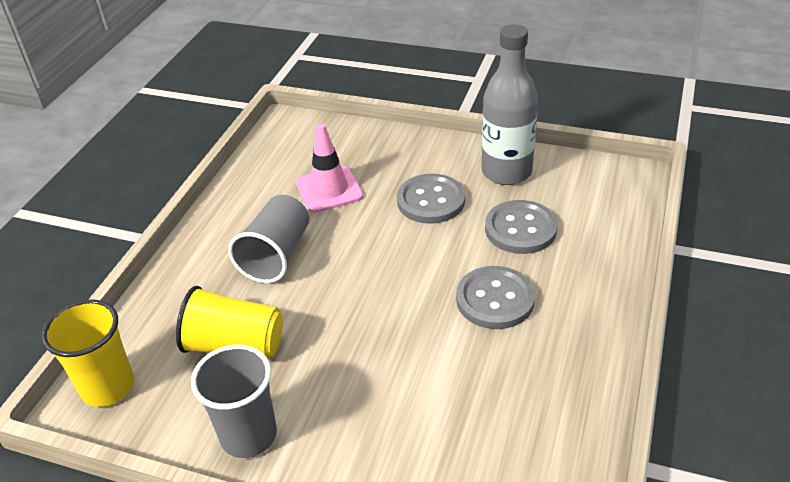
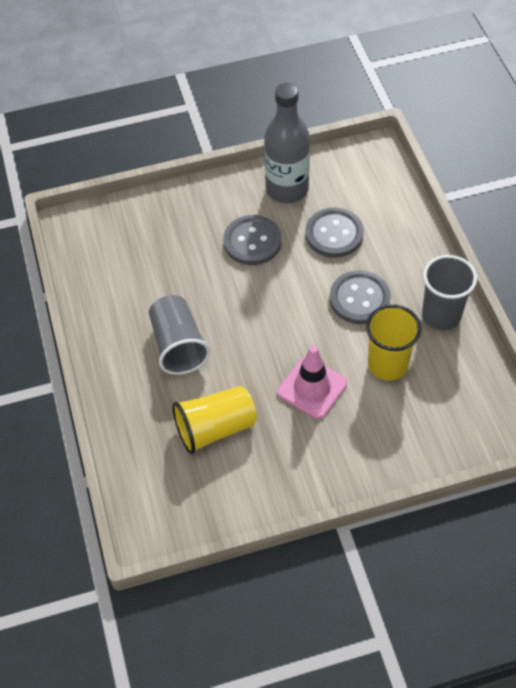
camera: 35 degrees left, 15 degrees up
yellow cup [42,299,134,407] -> yellow cup moved to [366,304,421,381]
grey cup [191,344,277,458] -> grey cup moved to [422,255,477,330]
pink traffic cone [296,124,363,213] -> pink traffic cone moved to [277,346,347,419]

